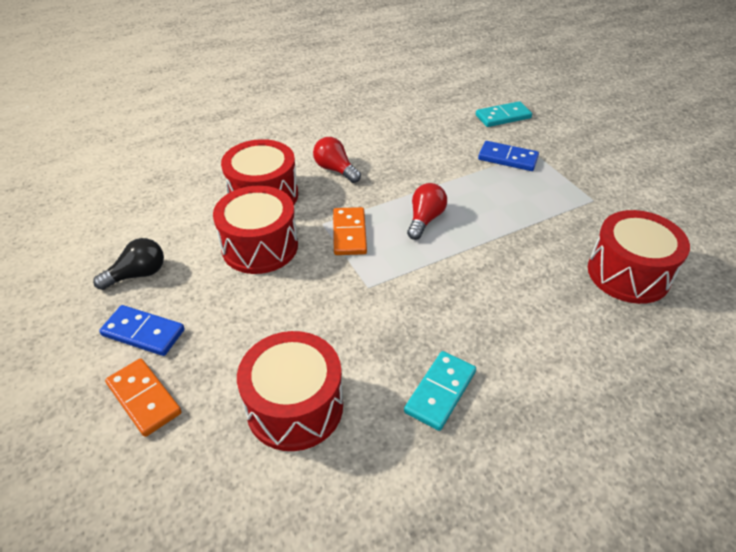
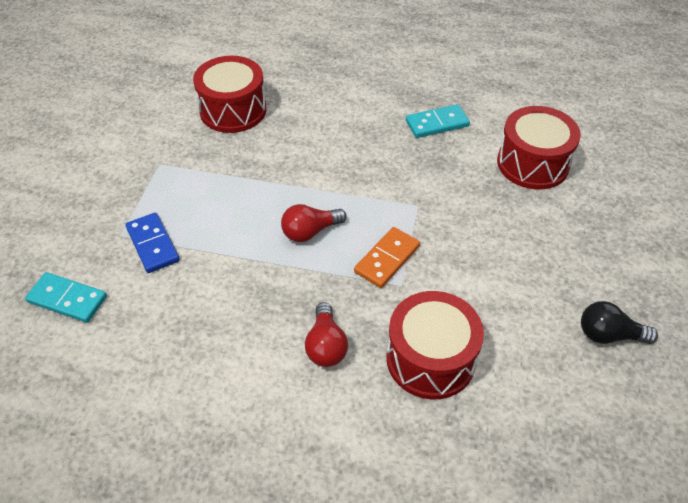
camera: 140 degrees left, 5 degrees up
blue domino [99,305,185,356] -> none
orange domino [105,358,182,437] -> none
red drum [213,186,298,274] -> none

